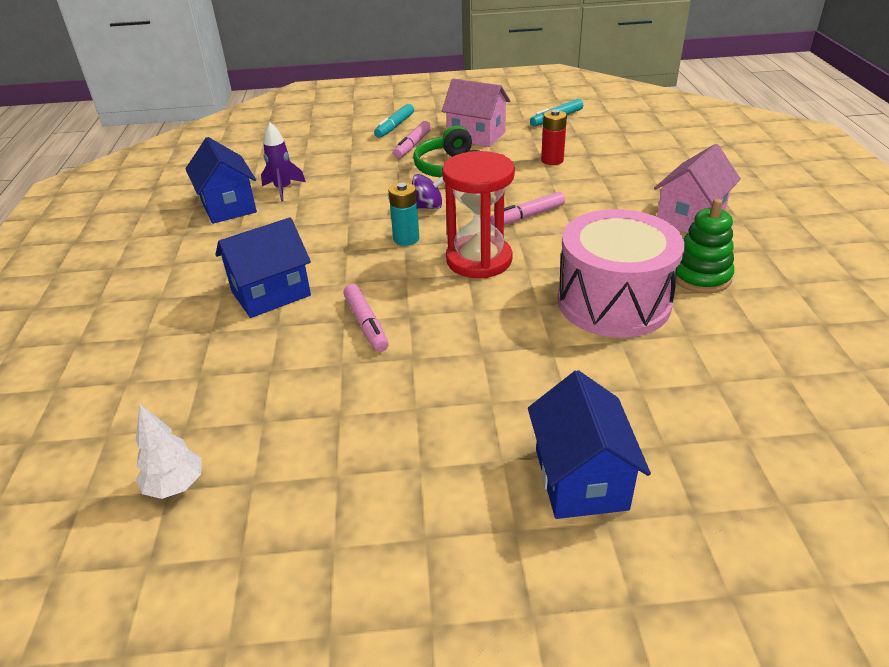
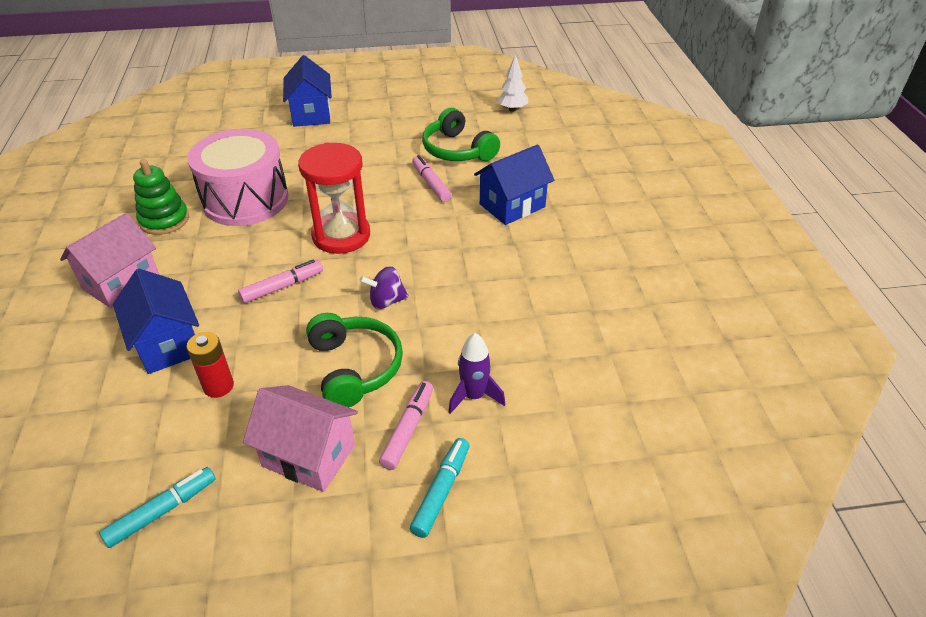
camera: 175 degrees right, 5 degrees up
blue house [186,137,257,224] -> blue house moved to [113,269,199,374]
purple rocket [261,122,306,202] -> purple rocket moved to [448,333,505,414]
turquoise battery [389,183,419,246] -> none
none -> green headphones [422,108,500,161]

